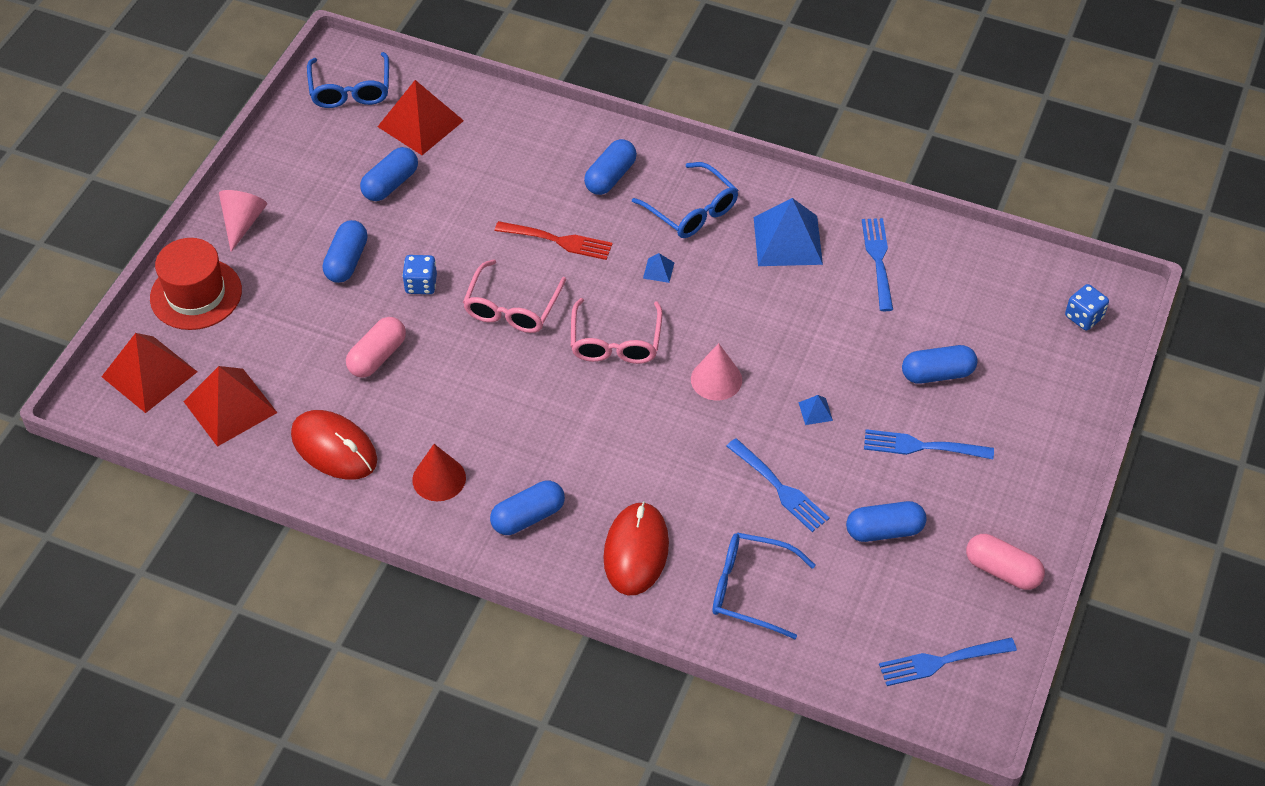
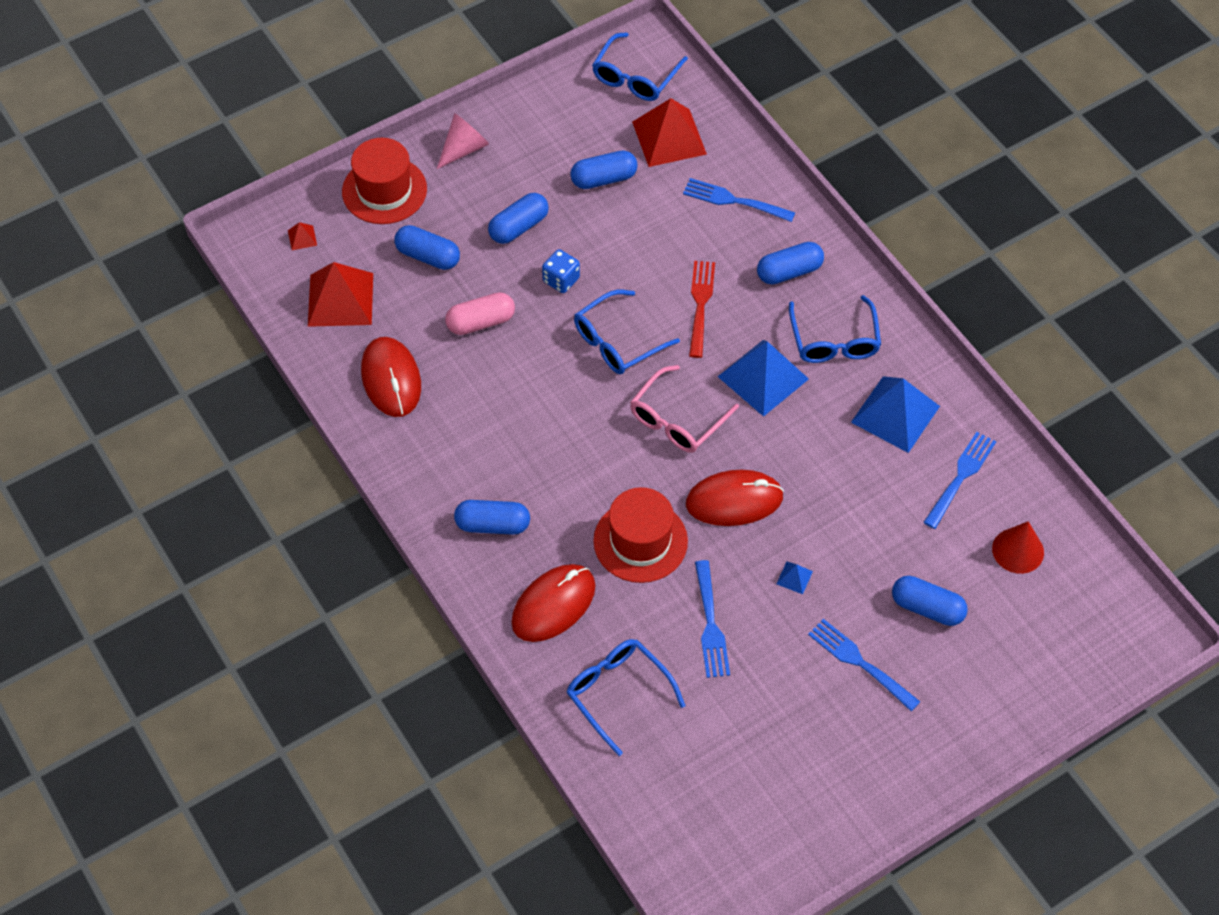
camera: 35 degrees right, 5 degrees up
red pyramid [101,333,197,413] -> red pyramid [288,222,317,250], size x0.41
red cone [412,444,466,501] -> red cone moved to [992,521,1044,574]
pink glasses [463,259,566,333] -> blue glasses [574,290,680,374]
red fork [495,221,613,260] -> red fork turned 135 degrees counterclockwise [689,261,715,358]
blue pyramid [643,253,675,283] -> blue pyramid [718,340,809,417], size x2.42
pink cone [691,343,742,400] -> red mouse [686,470,784,526]
blue capsule [846,501,927,542] -> blue capsule moved to [394,225,460,270]
blue fork [879,638,1017,686] -> blue fork moved to [683,178,795,222]
pink capsule [966,534,1045,590] -> none
blue dice [1065,284,1109,331] -> none
none -> red hat [593,487,688,583]

